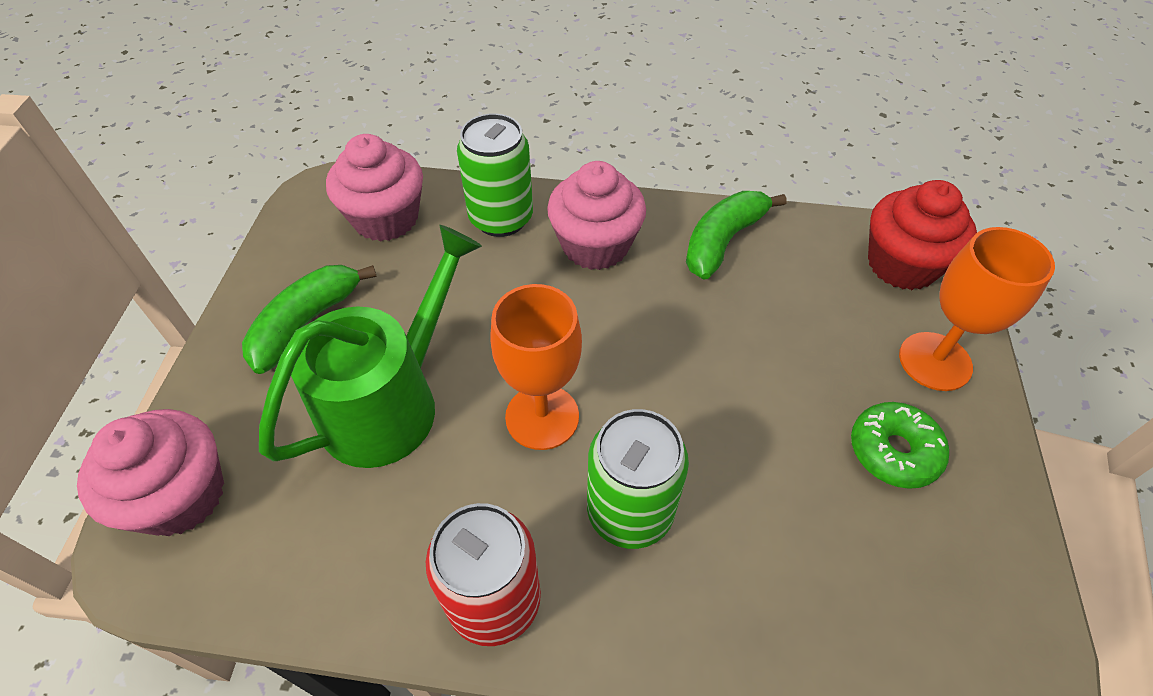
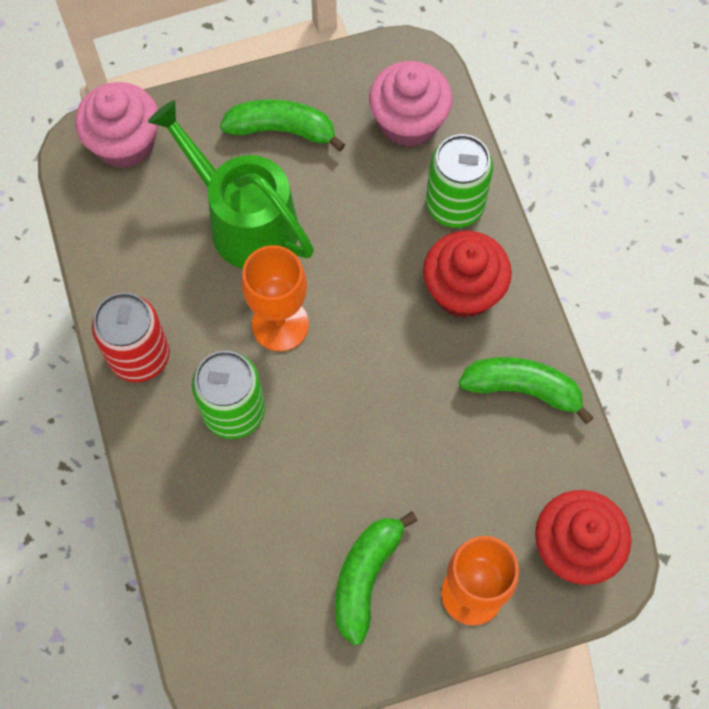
camera: 65 degrees right, 15 degrees up
green watering can [259,225,482,468] -> green watering can turned 150 degrees counterclockwise [148,100,314,269]
pink cupcake [547,161,646,270] -> red cupcake [423,231,512,318]
green donut [851,402,949,489] -> green banana [335,511,418,645]

